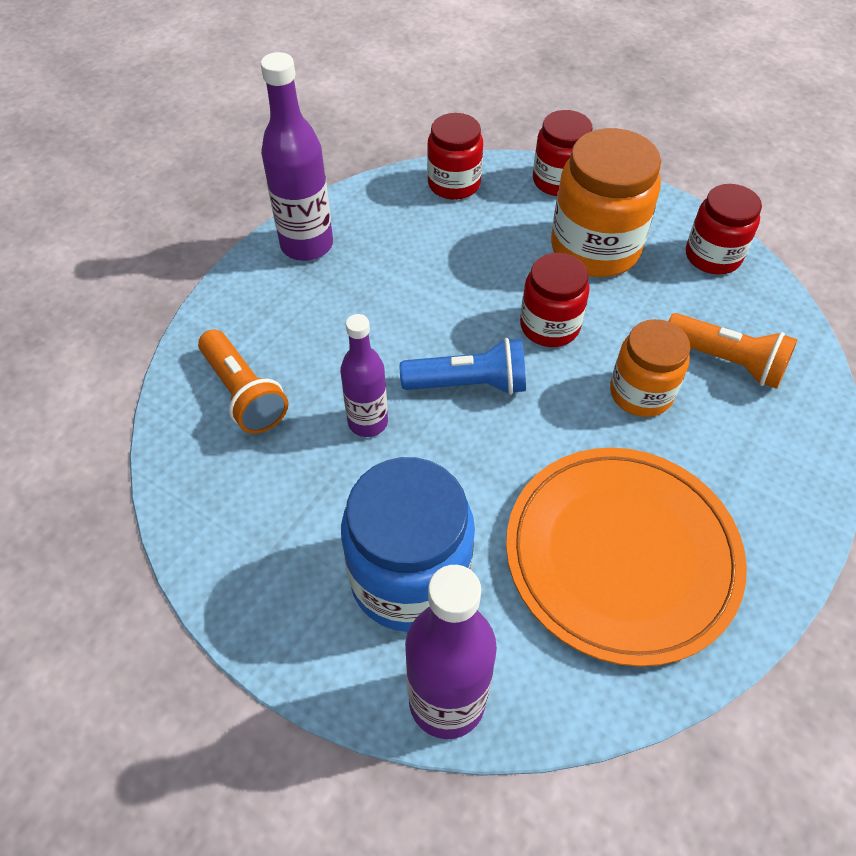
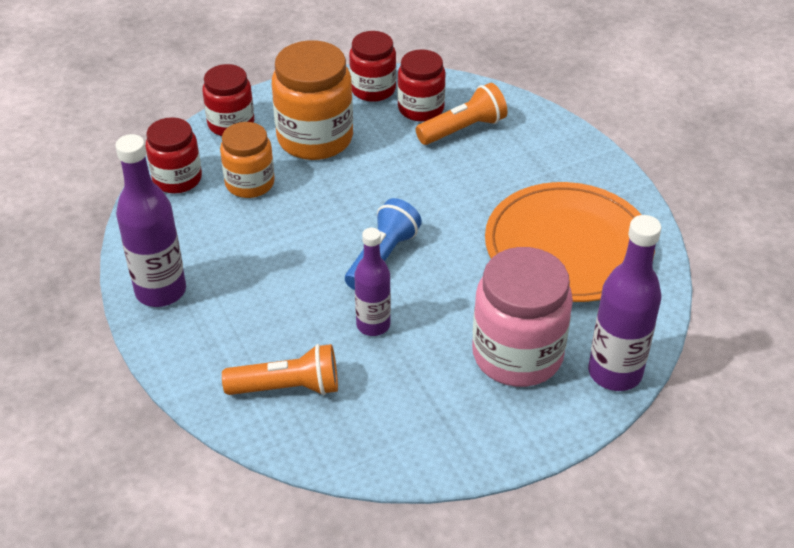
camera: 60 degrees left, 10 degrees down
blue jar [341,457,475,632] -> pink jar [472,247,573,387]
red jar [520,253,590,347] -> red jar moved to [398,49,446,121]
orange jar [610,319,690,417] -> orange jar moved to [220,122,275,198]

